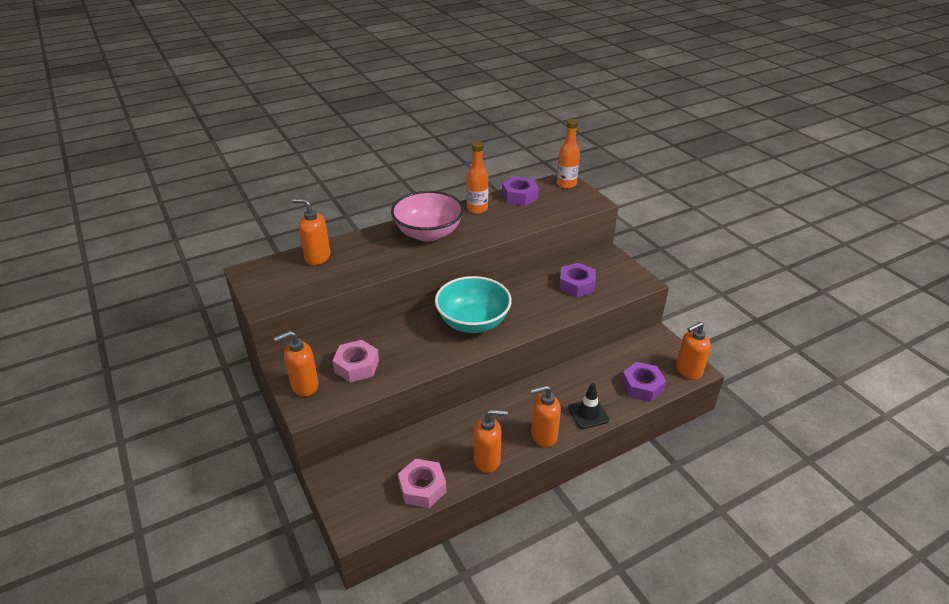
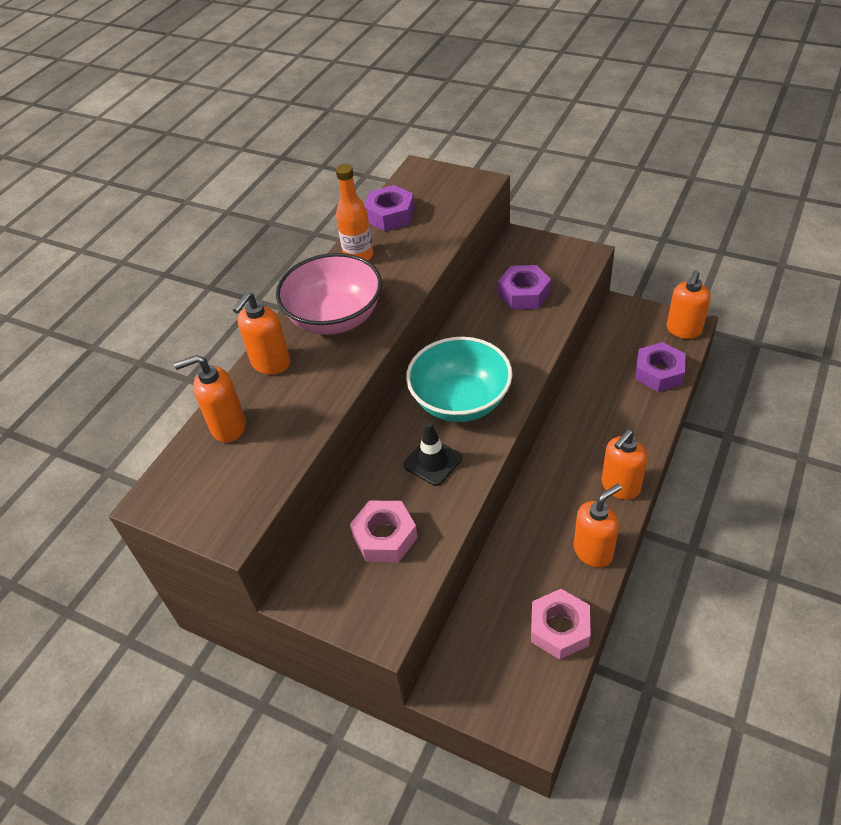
camera: 30 degrees left, 10 degrees up
orange soap dispenser [274,331,319,396] -> orange soap dispenser moved to [233,292,290,375]
orange bottle [557,119,580,188] -> none
black traffic cone [568,383,609,429] -> black traffic cone moved to [403,422,462,486]

